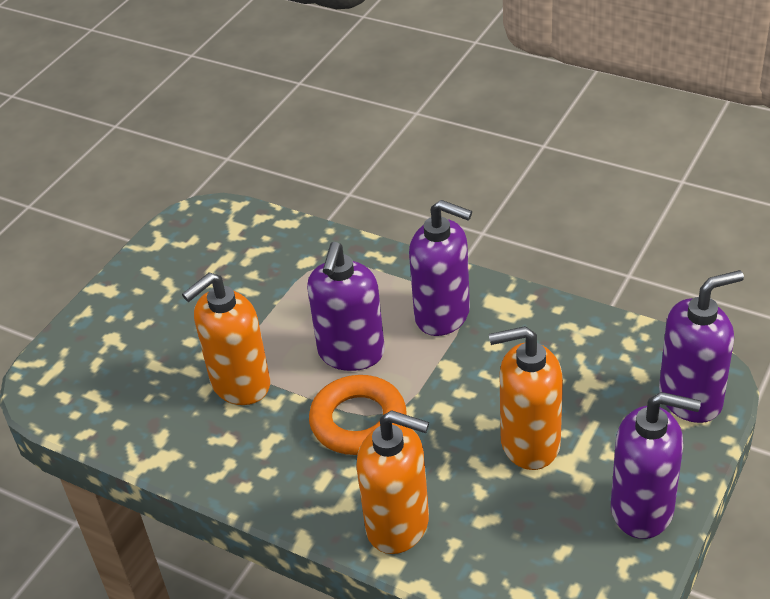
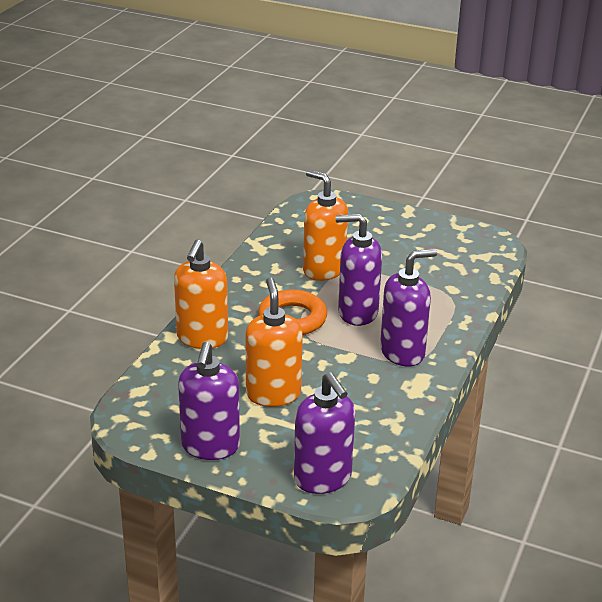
camera: 80 degrees right, 10 degrees down
purple soap dispenser [409,200,472,336] -> purple soap dispenser turned 135 degrees counterclockwise [380,249,437,366]

